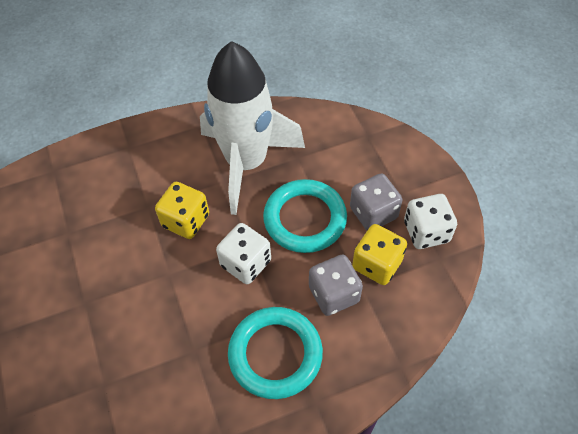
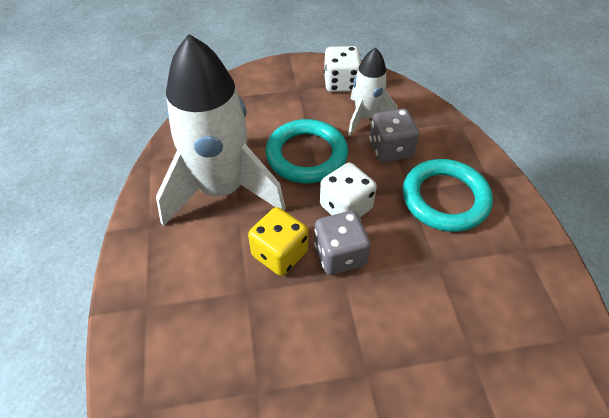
camera: 80 degrees left, 5 degrees down
grey dice [350,173,402,230] -> grey dice moved to [314,211,371,275]
yellow dice [352,224,407,285] -> white rocket [348,48,398,136]

